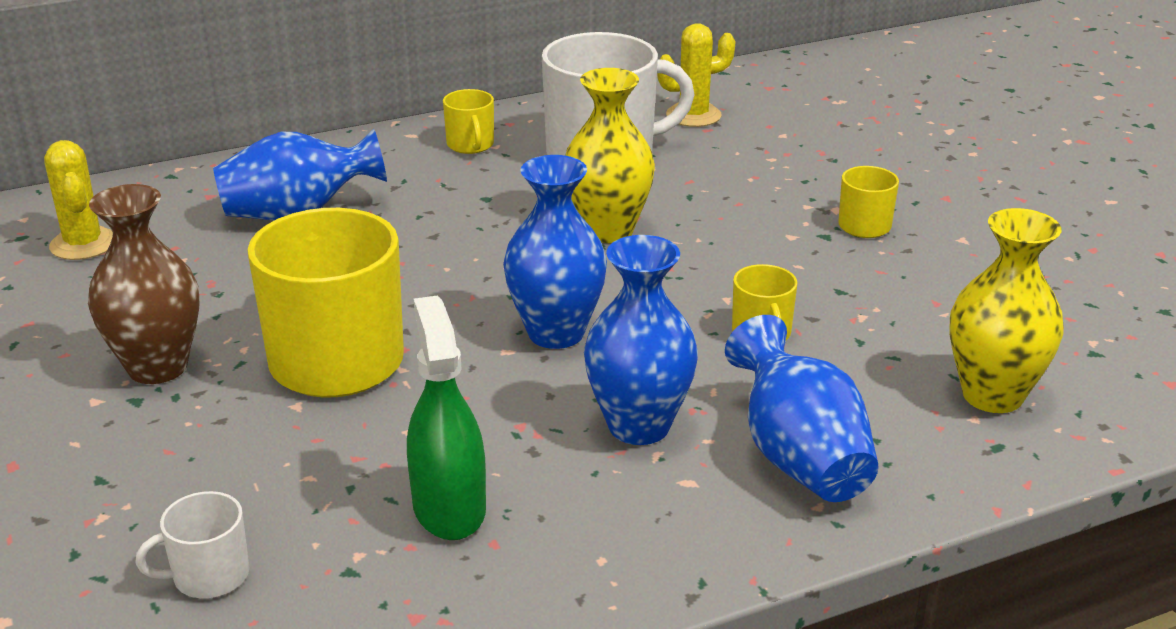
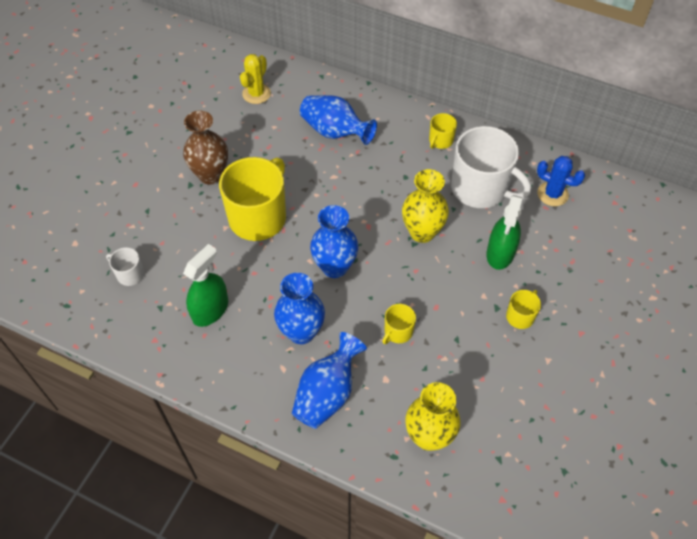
camera: 50 degrees right, 25 degrees up
yellow cactus [657,23,736,127] -> blue cactus [537,156,585,206]
none -> green spray bottle [486,195,523,270]

